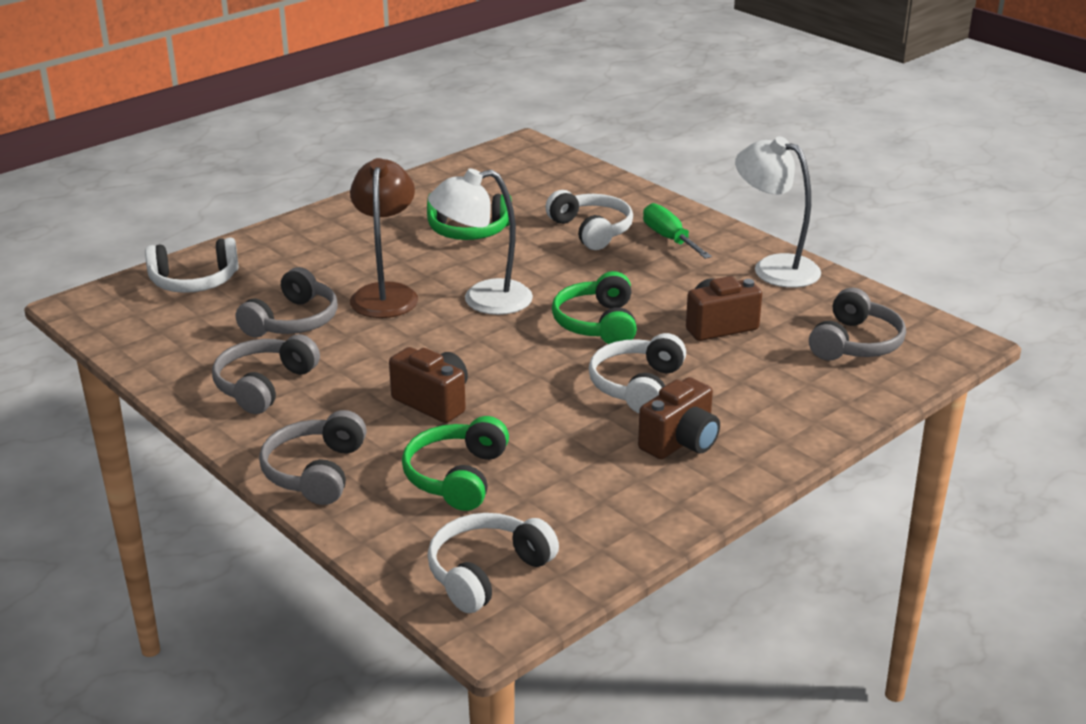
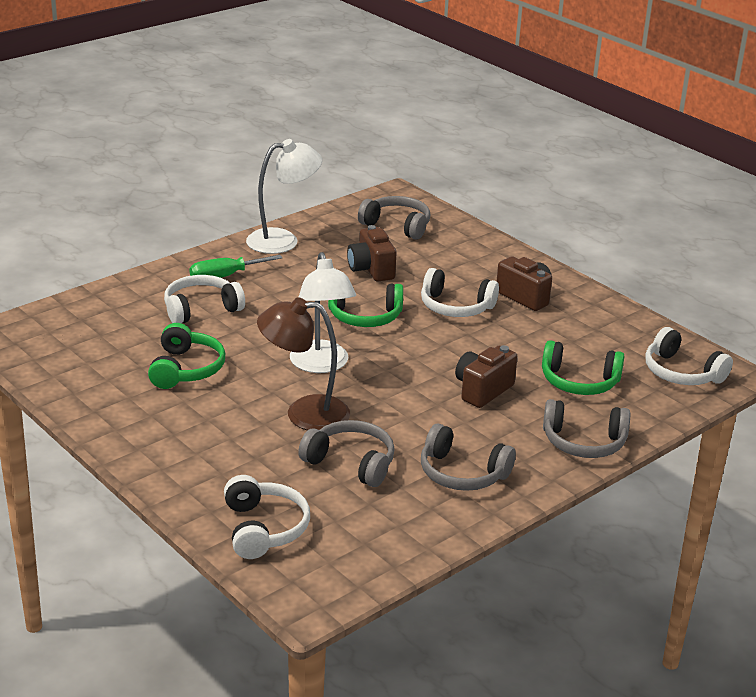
camera: 90 degrees left, 0 degrees up
white lamp [735,136,821,288] -> white lamp turned 150 degrees counterclockwise [246,139,322,254]

